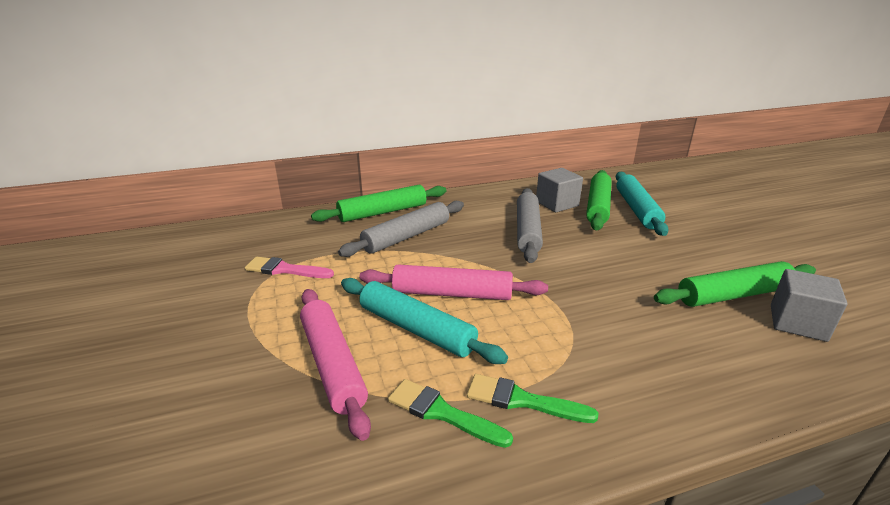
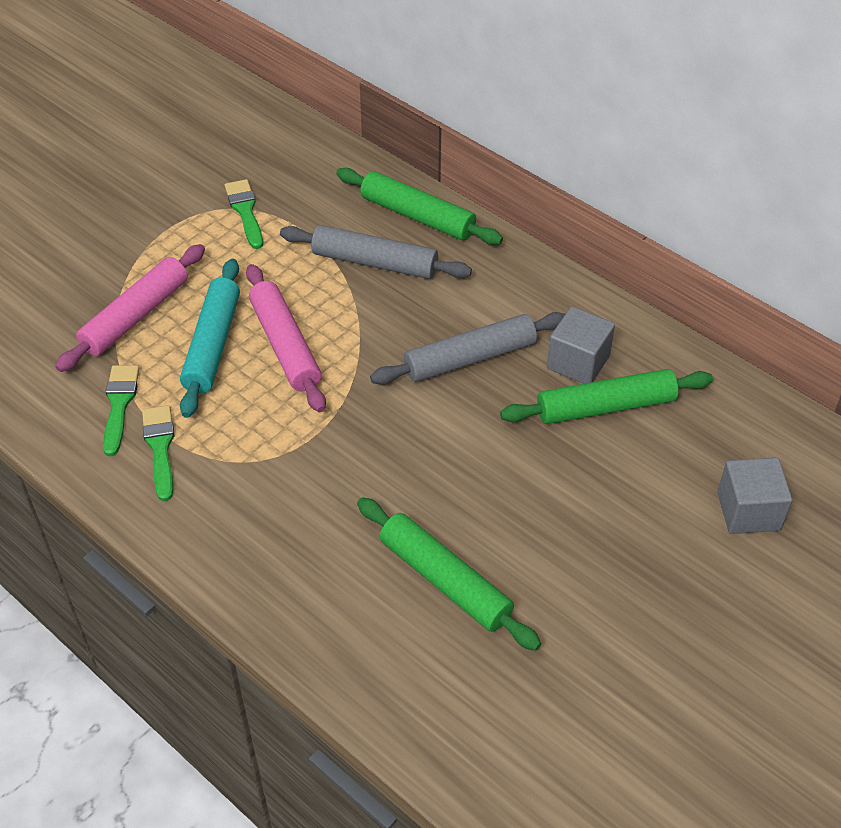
camera: 60 degrees right, 20 degrees up
pink brush [245,257,334,278] -> green brush [225,179,263,249]
turquoise rolling pin [616,172,669,236] -> none
grey cube [771,269,848,342] -> grey cube moved to [717,457,792,534]

